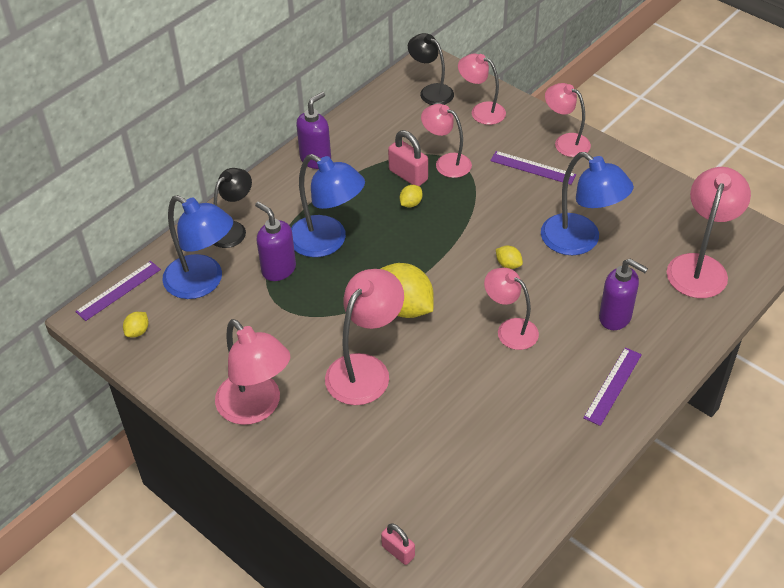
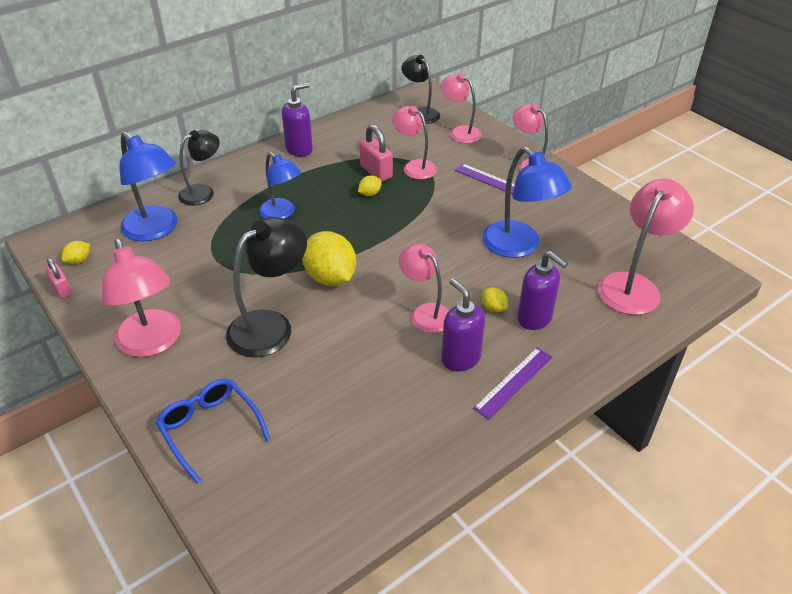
camera: 10 degrees right, 5 degrees down
purple ruler [75,261,161,321] -> none
purple soap dispenser [255,201,296,281] -> purple soap dispenser moved to [441,278,485,372]
blue lamp [291,154,365,257] -> blue lamp [259,152,301,219], size x0.65
pink lamp [325,269,404,405] -> black lamp [226,217,307,358]
pink padlock [381,523,415,565] -> pink padlock moved to [45,258,72,299]
yellow lemon [496,246,523,269] -> yellow lemon moved to [482,287,508,313]
none -> blue glasses [156,378,271,484]

